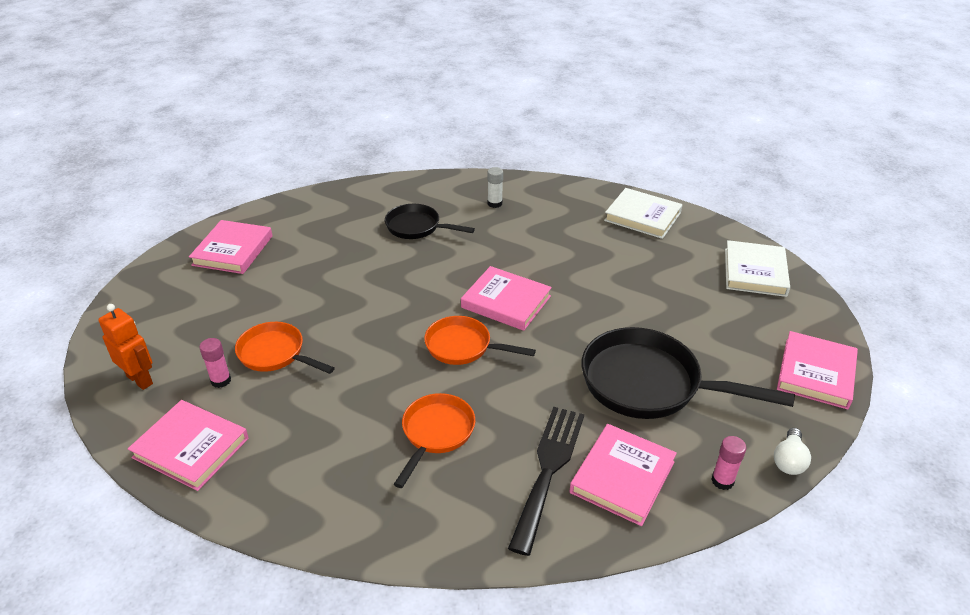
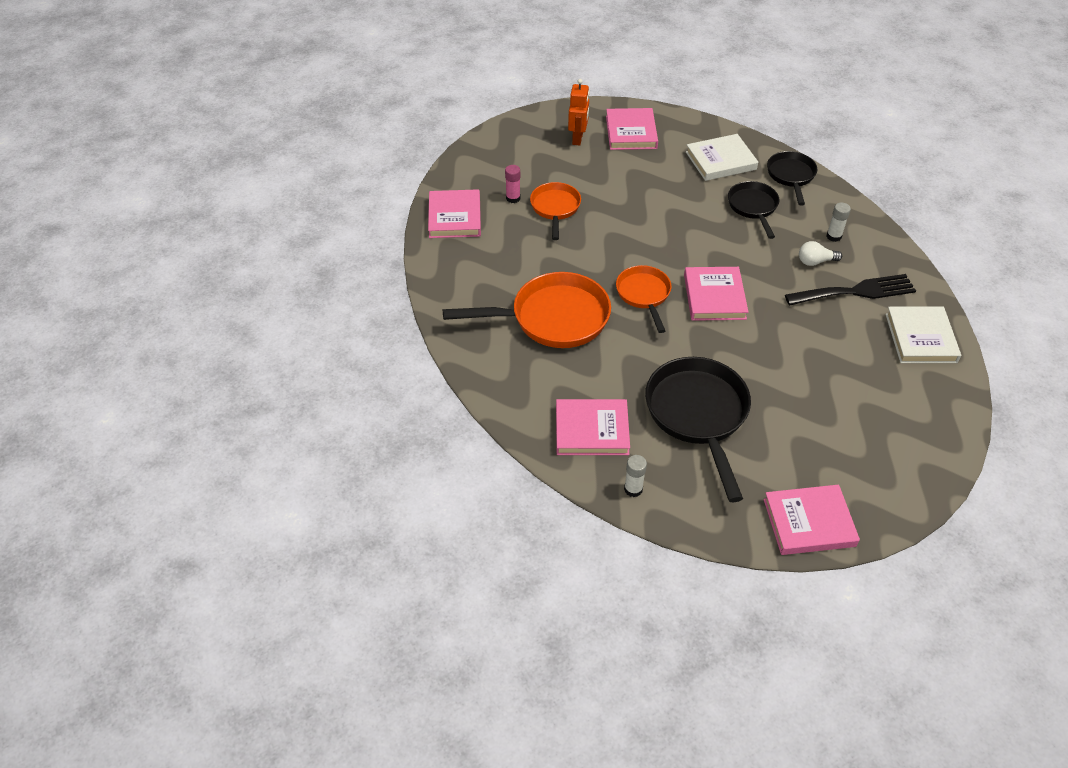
camera: 60 degrees right, 10 degrees up
orange robot [98,304,153,390] -> orange robot moved to [568,79,589,146]
pink book [189,220,273,274] -> pink book turned 75 degrees counterclockwise [606,108,658,150]
orange pan [394,393,475,488] -> orange pan [443,272,611,348], size x1.71
black fork [508,407,584,556] -> black fork moved to [785,274,916,306]
pink glue stick [711,436,746,490] -> white glue stick [624,455,647,497]
white book [725,240,790,297] -> white book moved to [686,134,758,181]
white light bulb [774,428,811,475] -> white light bulb moved to [799,241,842,266]
none -> black pan [767,151,817,206]

